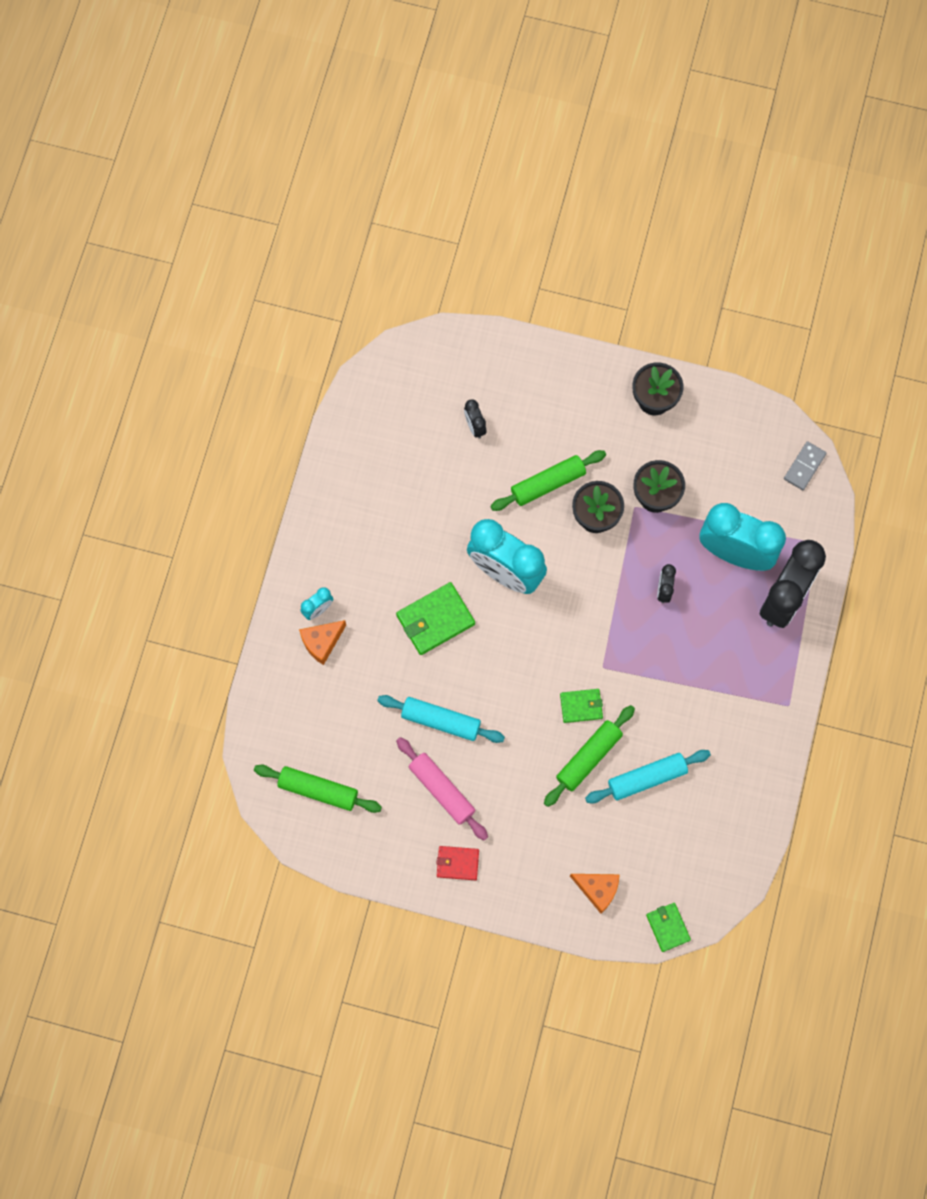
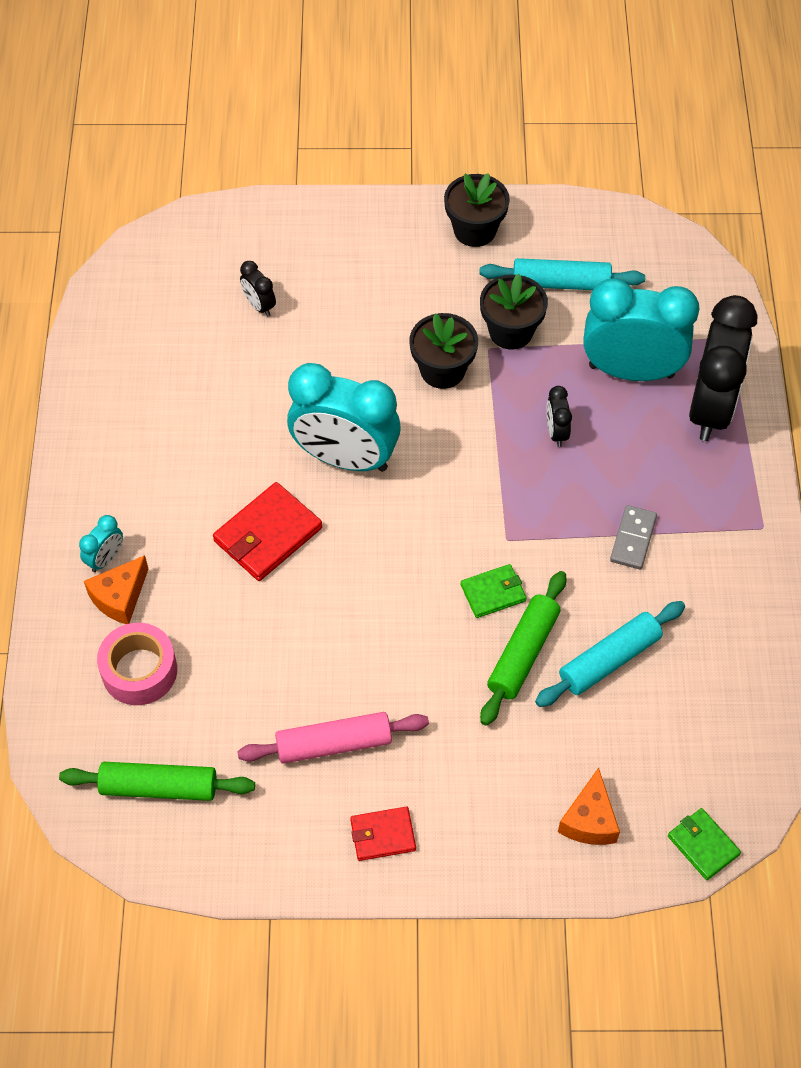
camera: 15 degrees left, 15 degrees down
turquoise rolling pin [377,695,505,743] -> turquoise rolling pin moved to [479,258,645,290]
green wallet [396,582,475,655] -> red wallet [213,482,322,581]
pink rolling pin [396,737,488,840] -> pink rolling pin turned 45 degrees counterclockwise [237,712,429,764]
green rolling pin [490,450,606,511] -> none
orange cheese [570,874,620,914] -> orange cheese turned 90 degrees clockwise [558,768,620,845]
grey domino [784,441,826,490] -> grey domino moved to [610,505,657,569]
none -> pink tape [97,623,177,705]

